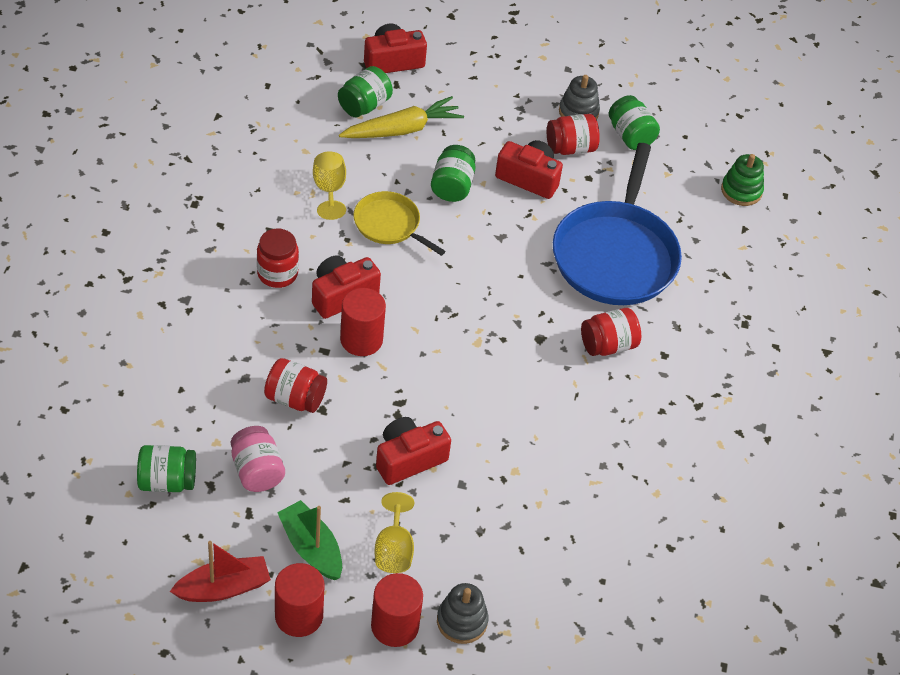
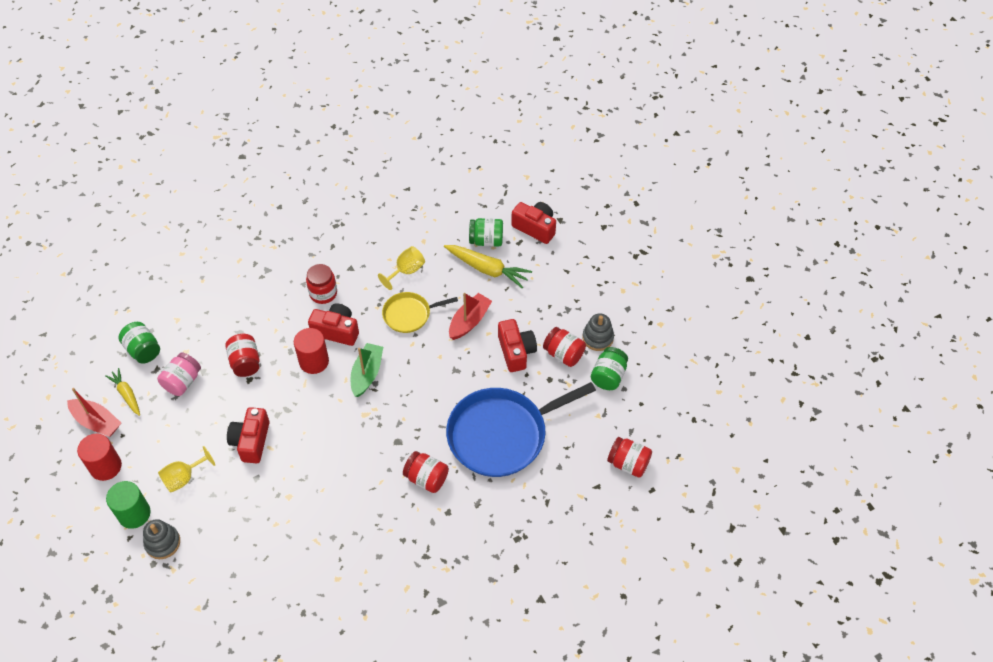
camera: 55 degrees right, 5 degrees up
green boat [277,500,342,580] -> green boat moved to [351,343,383,397]
yellow pan [353,191,445,256] -> yellow pan turned 105 degrees counterclockwise [382,292,458,333]
red cylinder [371,573,423,647] -> green cylinder [106,481,151,529]
red camera [376,417,451,485] -> red camera turned 105 degrees counterclockwise [227,407,270,464]
green jar [431,145,475,202] -> red boat [449,293,492,340]
green stacking toy [721,154,764,206] -> red jar [607,437,652,478]
none -> yellow carrot [105,368,140,416]

